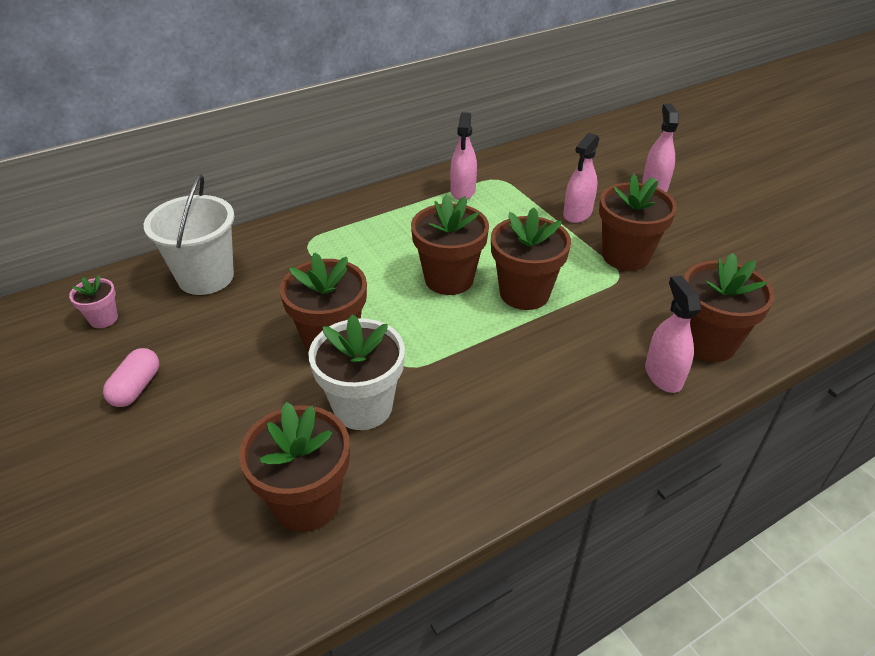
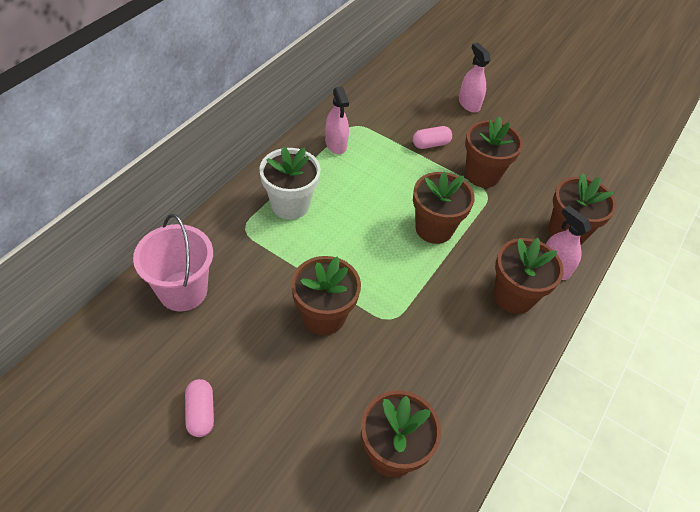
camera: 30 degrees left, 10 degrees up
pink flower pot [69,275,118,328] -> none
white bucket [144,174,234,295] -> pink bucket [133,214,213,312]
white flower pot [309,314,405,430] -> white flower pot moved to [259,147,321,220]
brown flower pot [411,194,489,295] -> brown flower pot moved to [494,238,564,314]
pink spray bottle [563,133,599,223] -> pink capsule [413,126,452,149]

